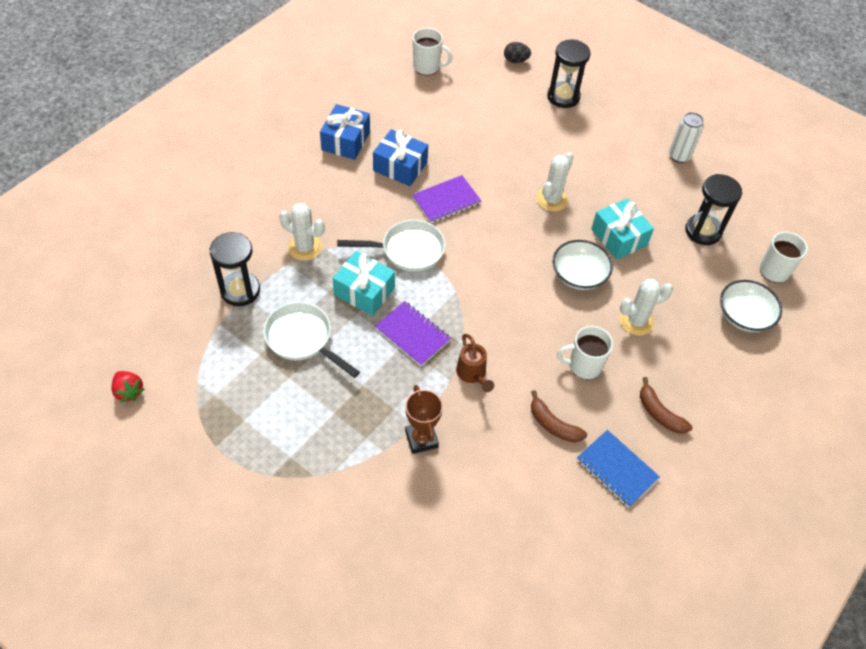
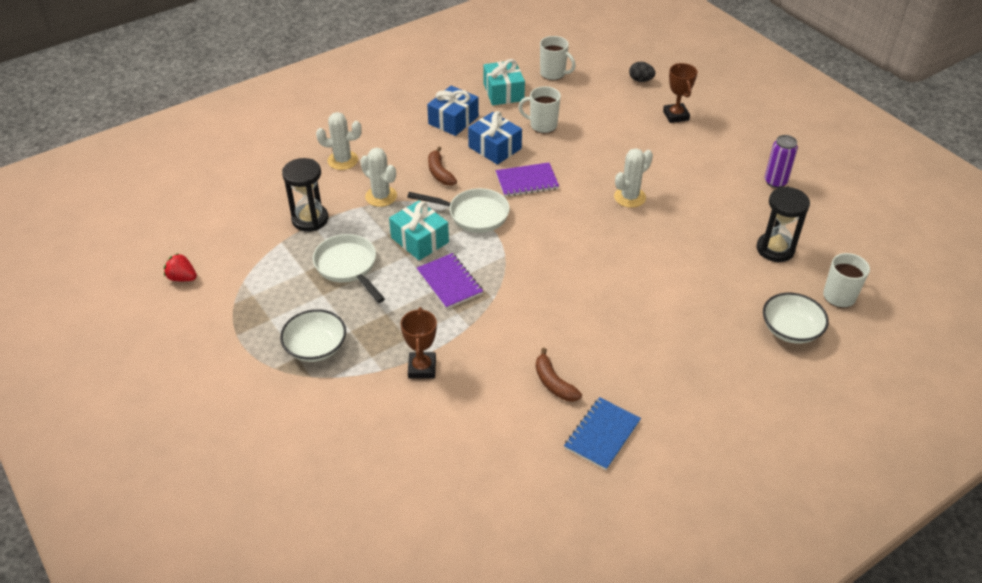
camera: 20 degrees right, 10 degrees down
red strawberry [111,371,144,403] -> red strawberry turned 135 degrees clockwise [164,253,197,281]
brown watering can [456,334,494,392] -> none
black hourglass [547,40,591,108] -> brown trophy [663,63,697,123]
white bowl [553,240,613,290] -> white bowl moved to [280,309,346,362]
white mug [557,326,613,379] -> white mug moved to [518,86,561,134]
blue notebook [577,430,660,508] -> blue notebook turned 60 degrees clockwise [564,397,641,470]
turquoise gift [591,198,654,260] -> turquoise gift moved to [483,59,525,105]
white cactus [620,279,673,336] -> white cactus moved to [316,112,362,170]
brown banana [640,377,693,434] -> brown banana moved to [428,147,457,186]
white can [669,112,704,163] -> purple can [765,135,798,188]

